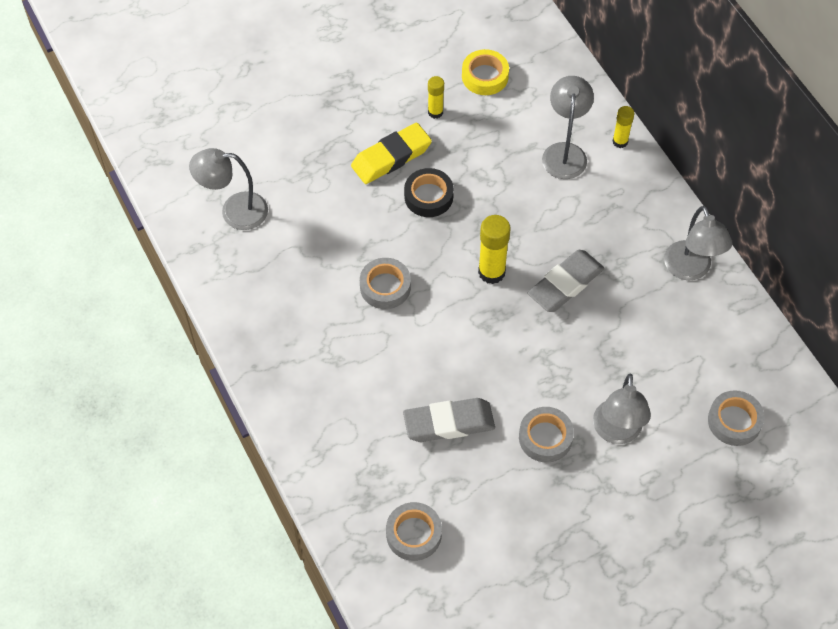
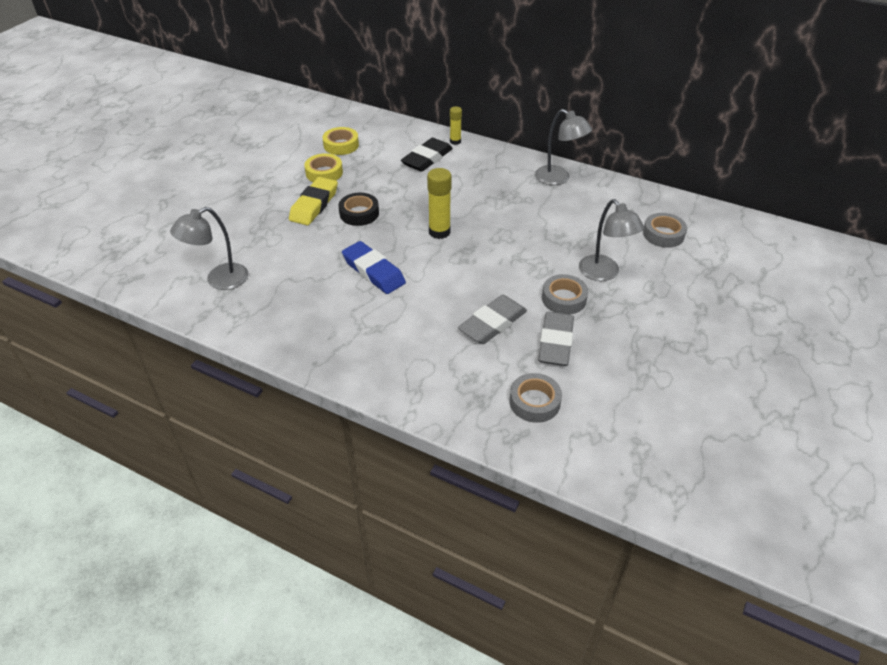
camera: 35 degrees left, 15 degrees down
grey tape [360,258,411,309] -> blue eraser [342,241,406,294]
yellow glue stick [428,76,444,119] -> yellow tape [304,153,343,182]
grey eraser [527,250,605,312] -> grey eraser moved to [538,312,574,366]
grey lamp [542,76,594,179] -> black eraser [401,138,453,172]

